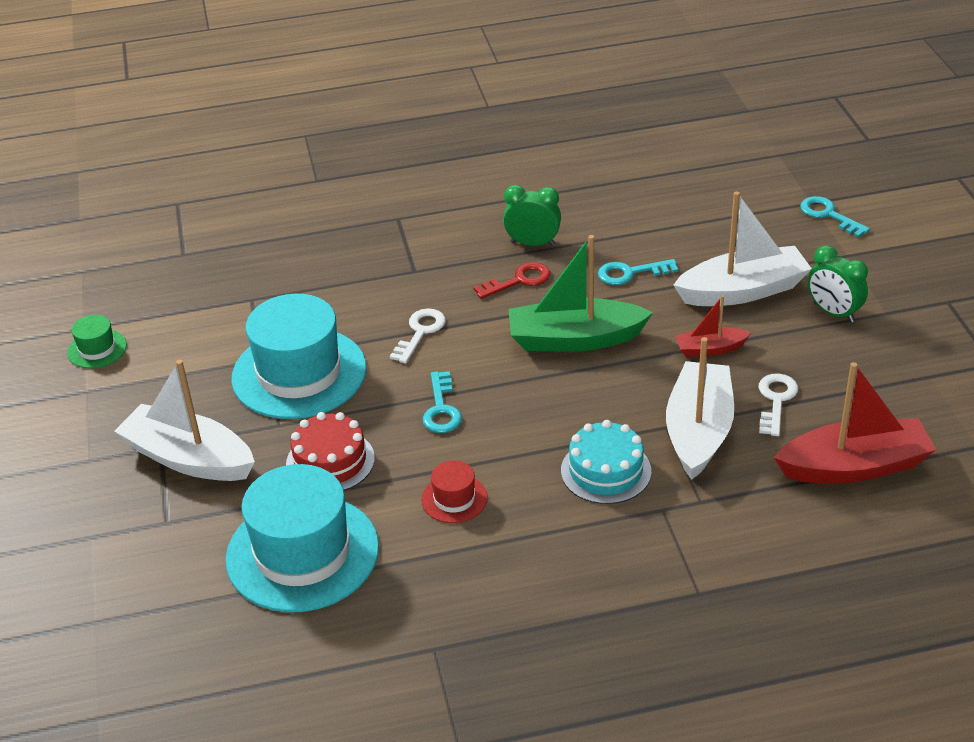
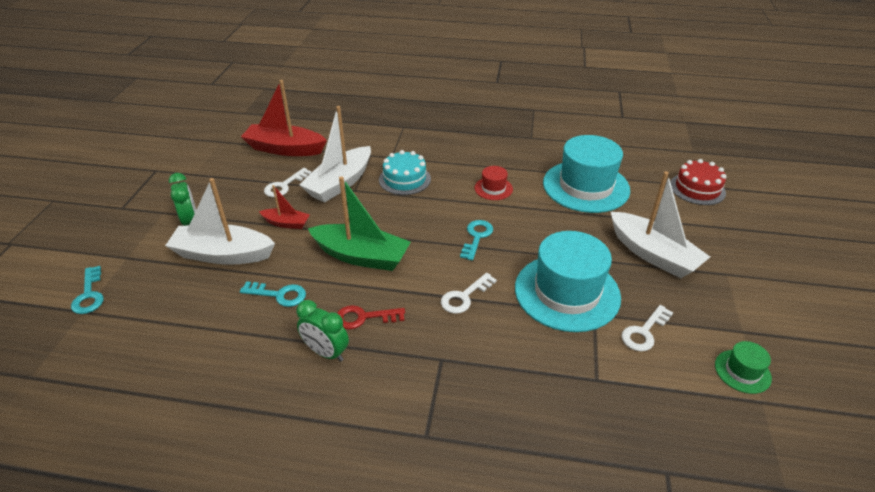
camera: 160 degrees left, 0 degrees up
red cake [286,412,375,491] -> red cake moved to [670,159,727,205]
none -> white key [621,305,673,351]

